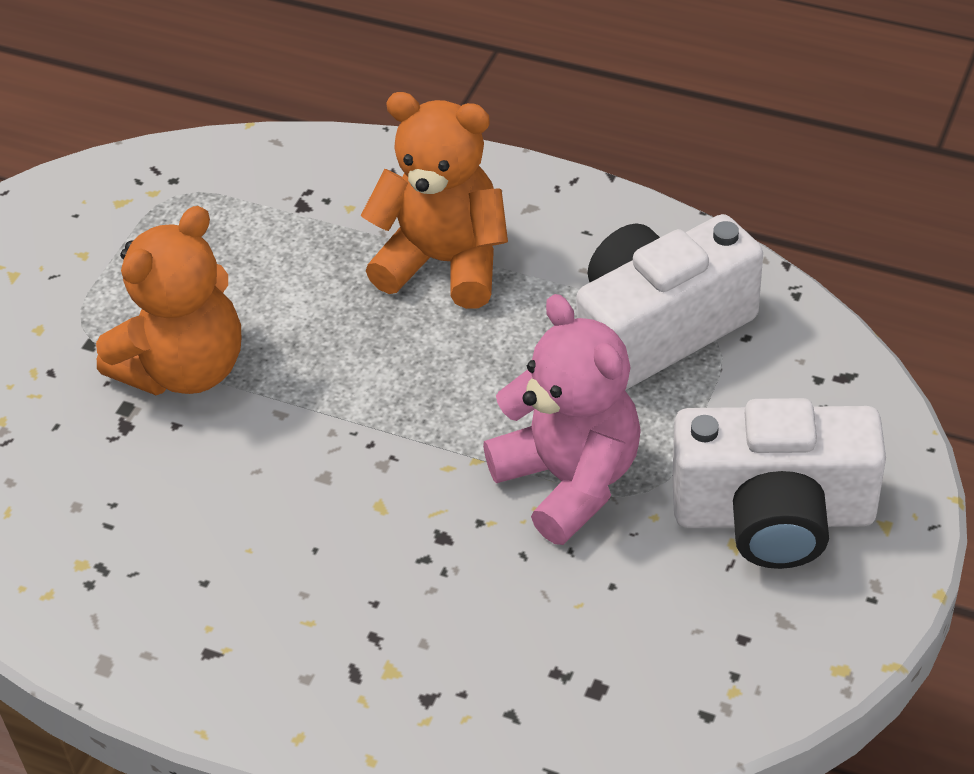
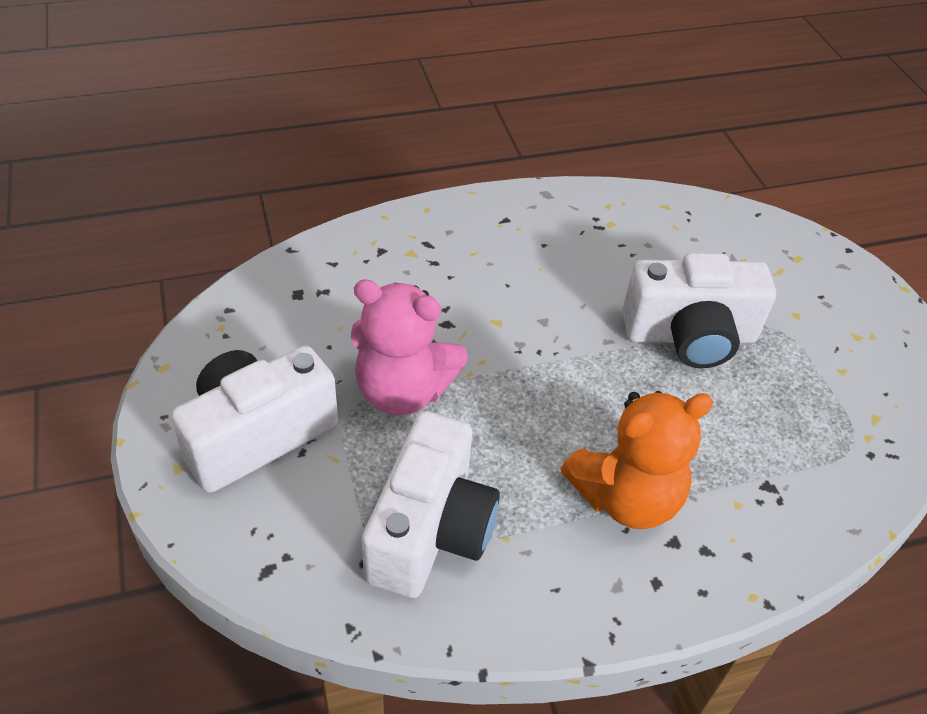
camera: 135 degrees right, 0 degrees up
orange teddy bear [96,206,241,395] -> white camera [622,253,776,368]

